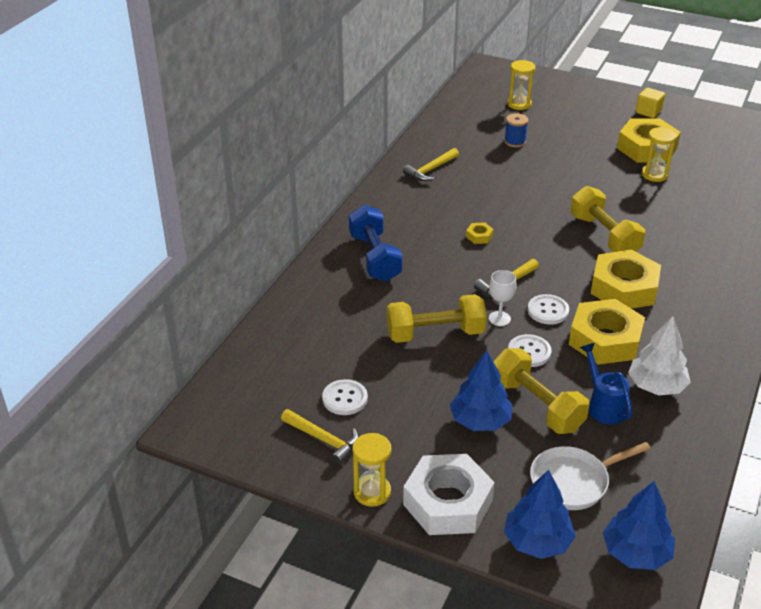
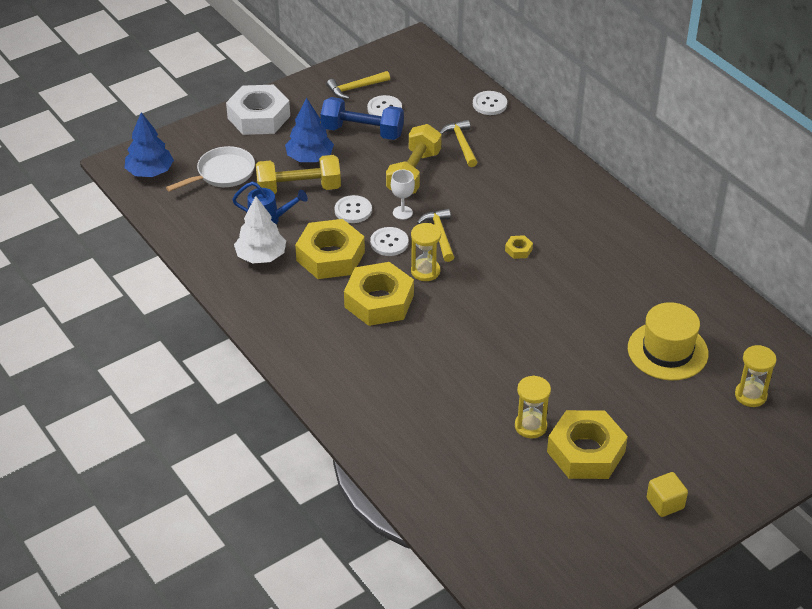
camera: 120 degrees right, 5 degrees up
blue dumbbell [349,205,403,282] -> blue dumbbell moved to [320,97,404,140]
yellow hourglass [352,433,391,507] -> yellow hourglass moved to [411,223,441,281]
yellow hammer [403,148,459,181] -> yellow hammer moved to [440,120,478,167]
blue spool [504,113,528,147] -> yellow hat [628,302,708,381]
blue tree [504,470,576,559] -> none
white pan [530,442,651,510] -> white pan turned 45 degrees clockwise [166,146,255,192]
yellow dumbbell [570,186,645,252] -> none
none -> white button [473,91,507,115]

